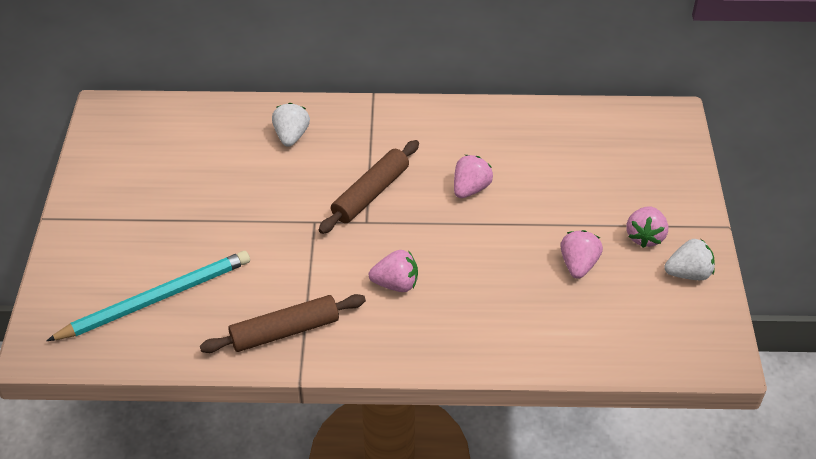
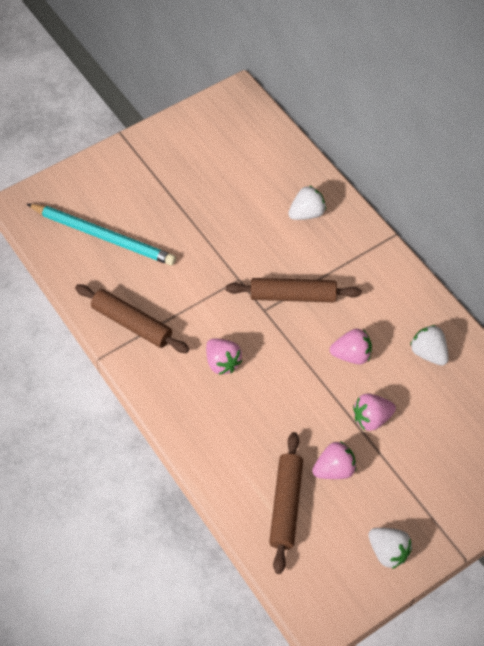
camera: 55 degrees right, 10 degrees up
pink strawberry [626,206,668,248] -> pink strawberry moved to [353,394,396,431]
none -> brown rolling pin [269,432,303,574]
none -> white strawberry [410,325,449,366]

